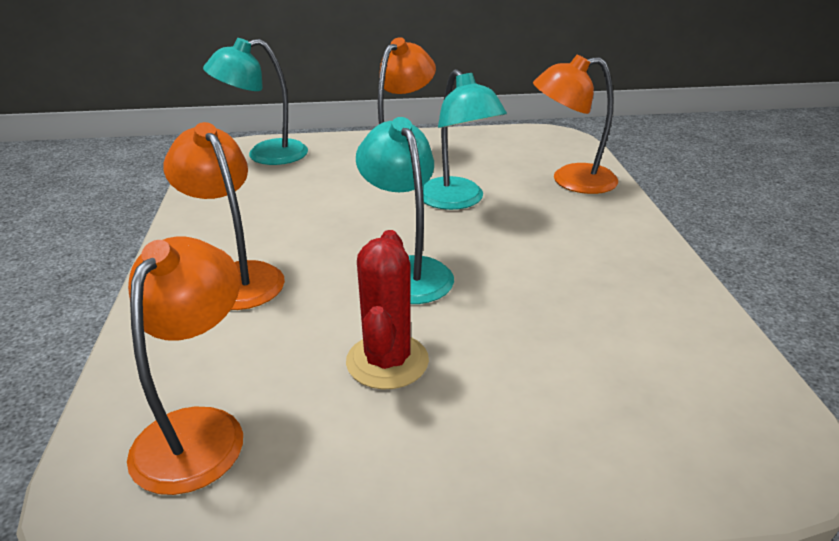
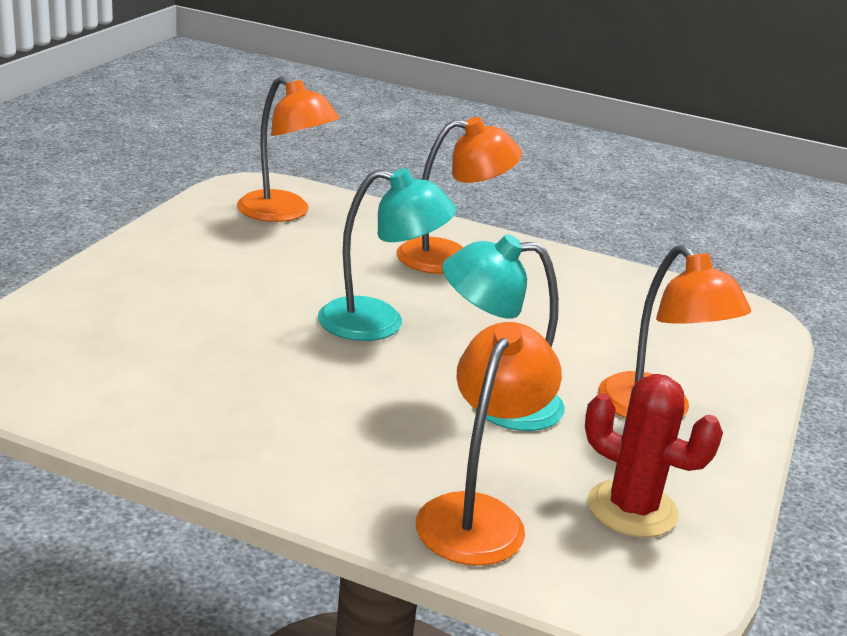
camera: 115 degrees right, 5 degrees down
turquoise lamp [203,38,308,165] -> none
red cactus [346,230,429,390] -> red cactus moved to [585,374,723,537]

